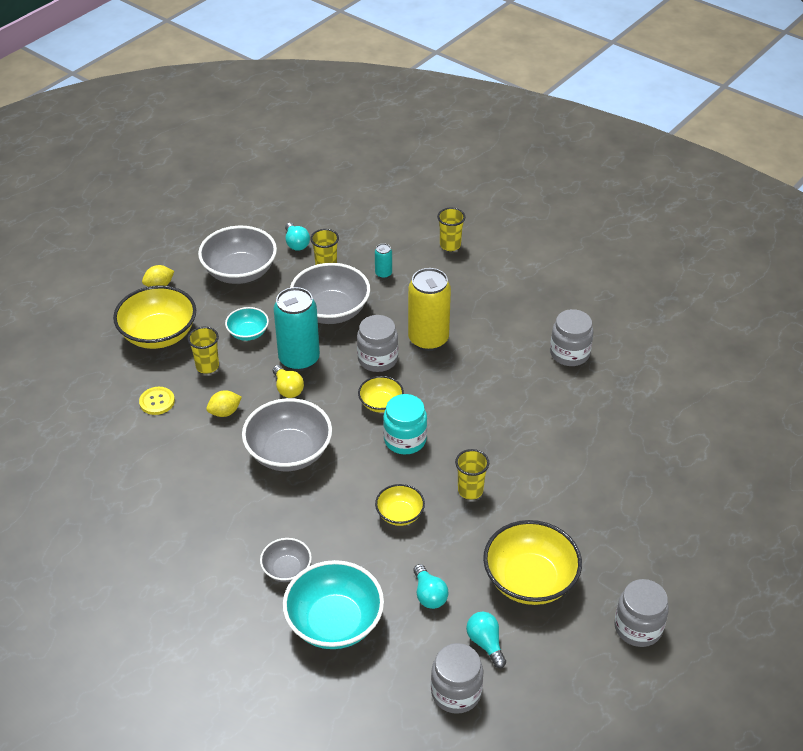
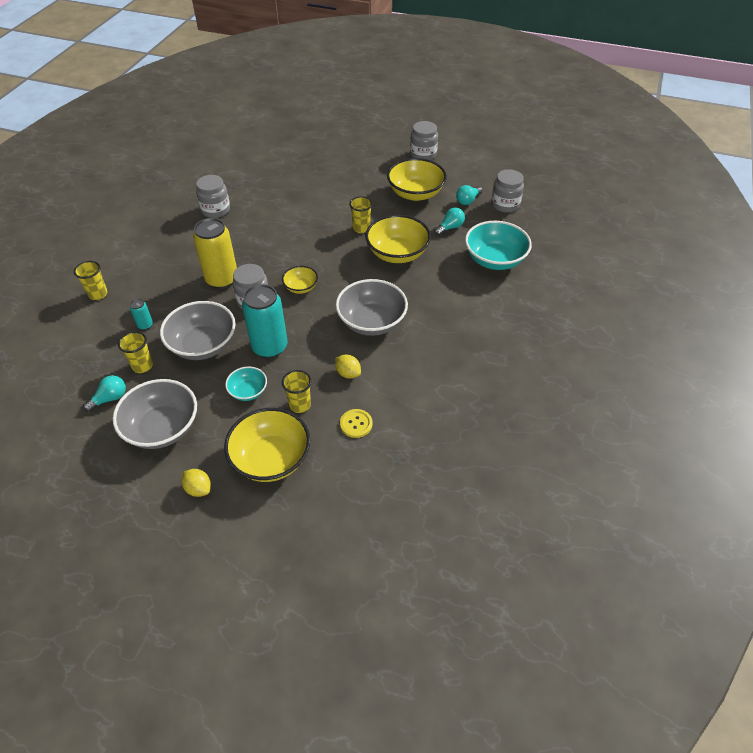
camera: 110 degrees left, 5 degrees up
grey bowl [260,538,312,582] -> none
yellow light bulb [273,365,304,398] -> none
yellow bowl [375,484,425,526] -> yellow bowl [365,215,431,263], size x1.88
turquoise jar [383,394,427,454] -> none

